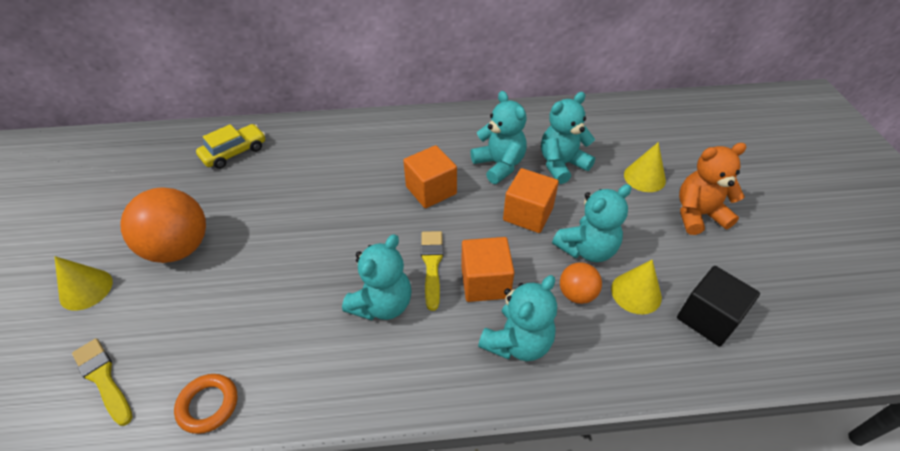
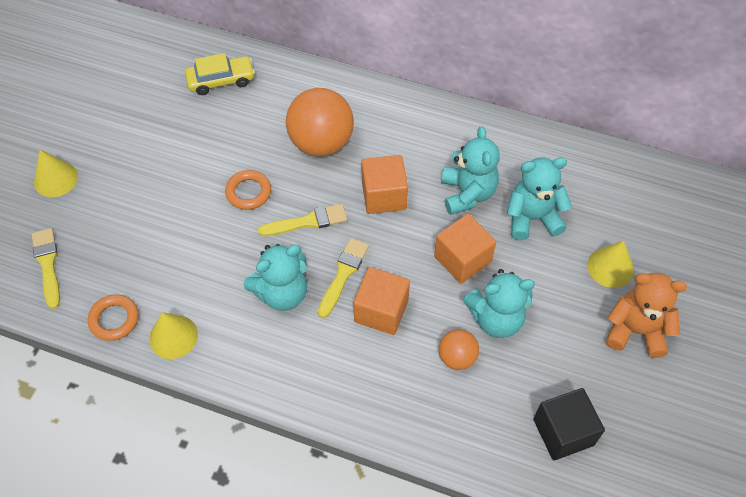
camera: 25 degrees right, 10 degrees up
orange ball [120,188,206,263] -> orange ball moved to [286,88,354,156]
turquoise teddy bear [478,275,557,361] -> none
yellow cone [611,260,662,314] -> yellow cone moved to [149,312,198,359]
none -> orange ring [225,170,271,210]
none -> yellow brush [258,204,347,236]

